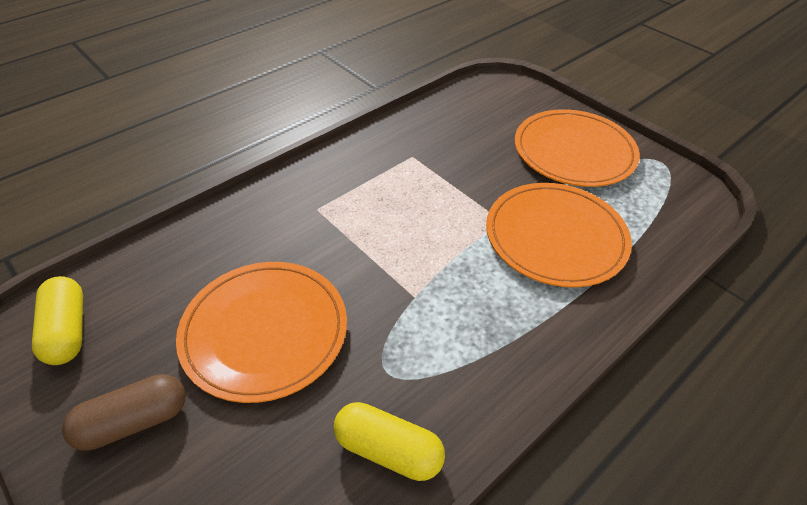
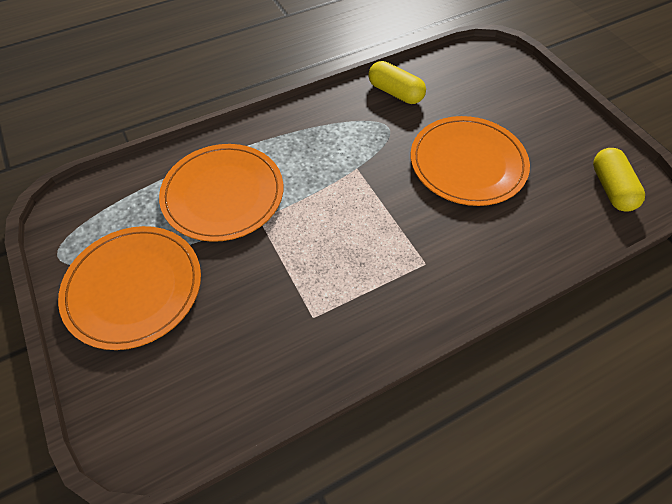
camera: 165 degrees left, 10 degrees up
brown capsule [62,374,186,451] -> none

